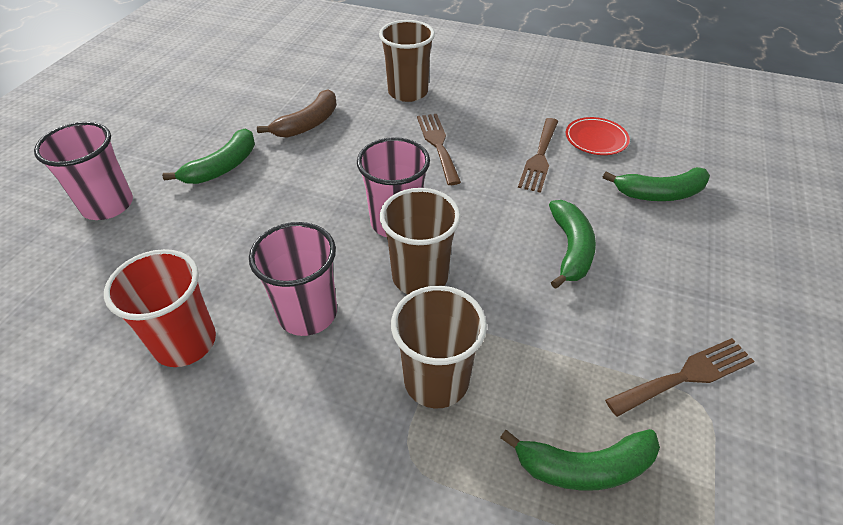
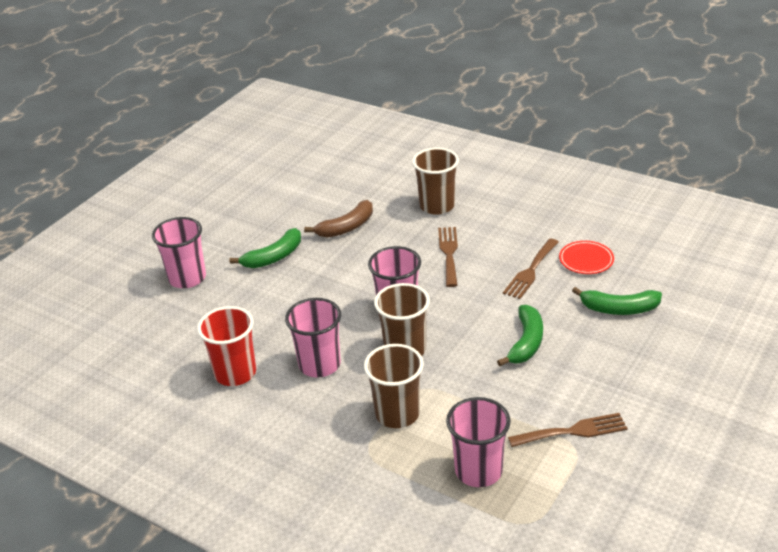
camera: 15 degrees right, 10 degrees down
green banana [500,429,660,491] -> pink cup [446,397,511,487]

